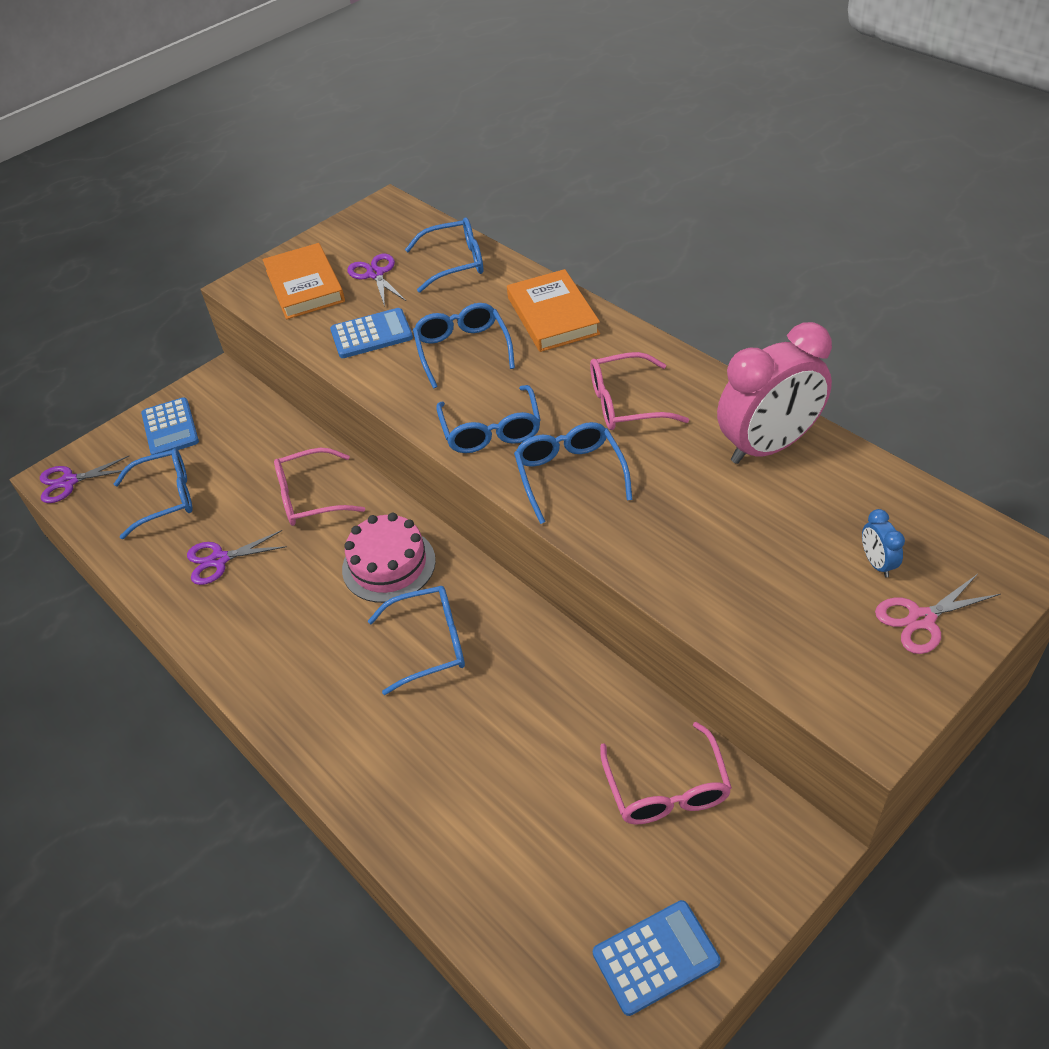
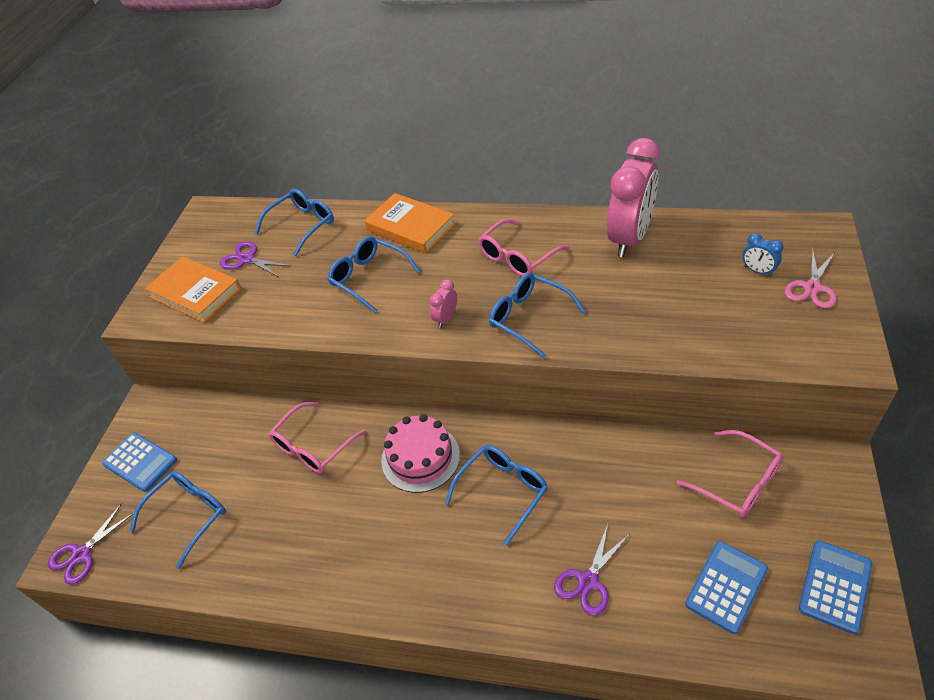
camera: 35 degrees left, 0 degrees up
purple scissors [187,530,287,585] -> purple scissors moved to [554,524,629,616]
blue calculator [330,308,413,358] -> blue calculator moved to [685,541,768,634]
blue glasses [436,385,541,453] -> pink clock [429,279,457,328]

